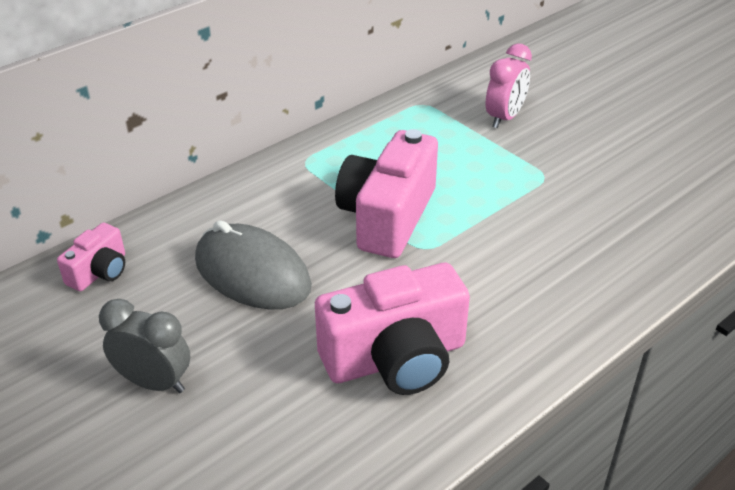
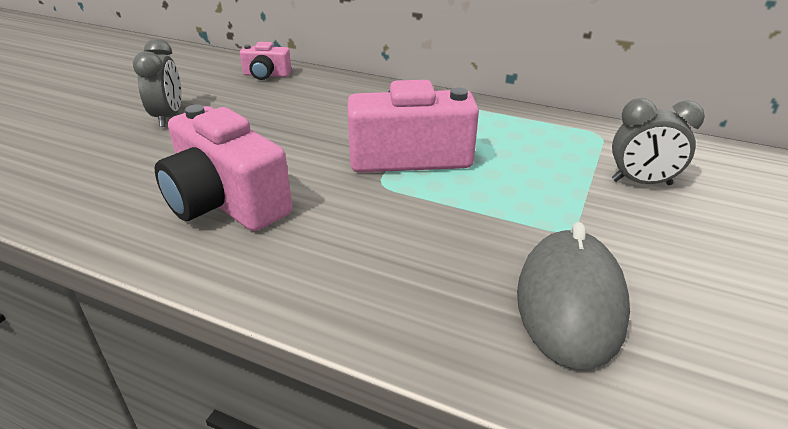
camera: 65 degrees right, 5 degrees down
grey mouse [195,220,312,309] -> grey mouse moved to [517,222,630,370]
pink clock [486,43,532,128] -> grey clock [612,98,705,185]

